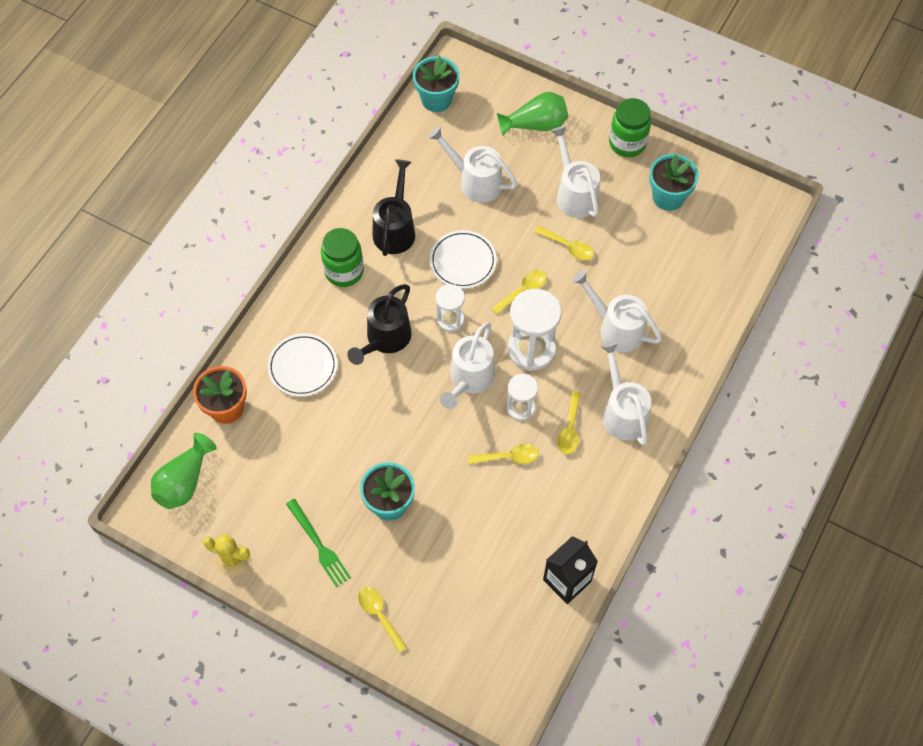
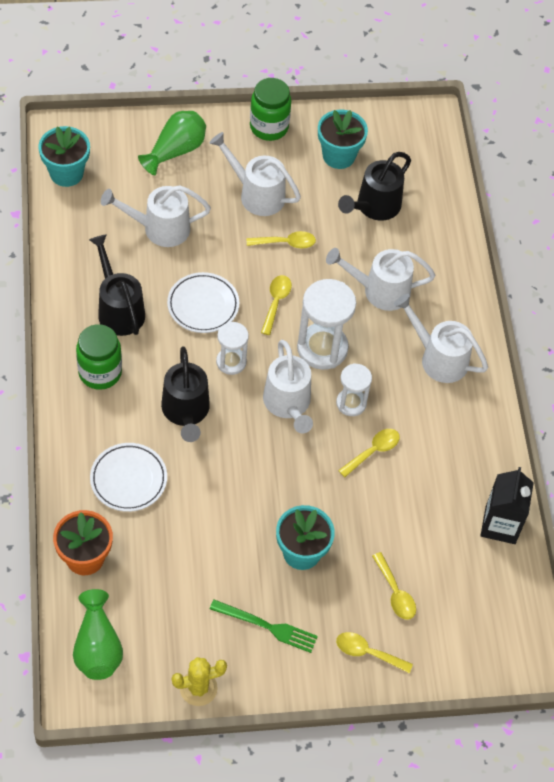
camera: 40 degrees left, 5 degrees down
yellow spoon [557,392,581,454] -> yellow spoon moved to [372,552,416,620]
none -> black watering can [338,152,411,220]

